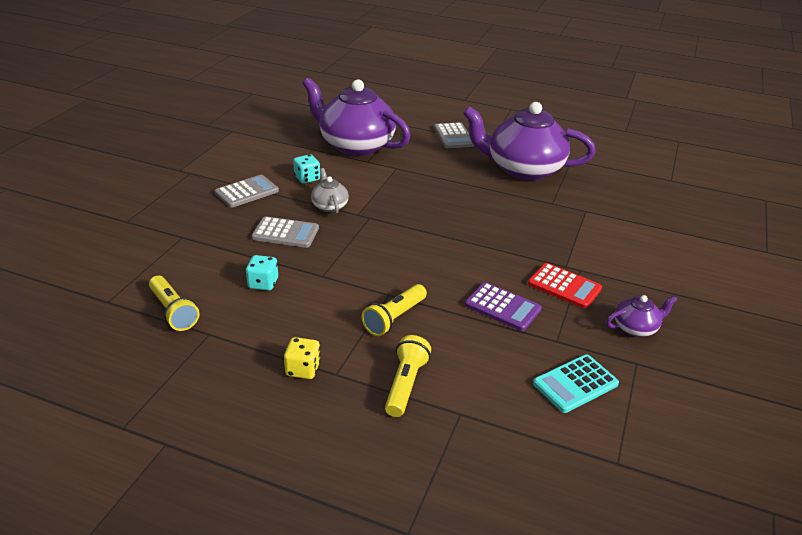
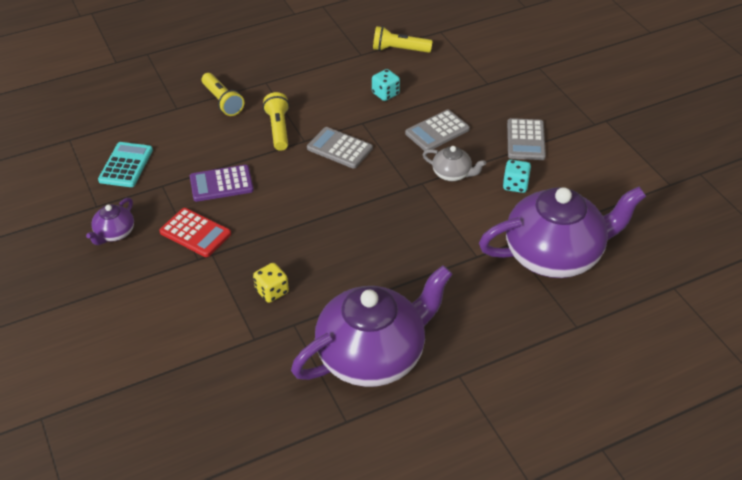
camera: 135 degrees right, 10 degrees up
yellow dice [284,337,321,379] -> yellow dice moved to [253,263,289,303]
grey calculator [434,122,474,148] -> grey calculator moved to [307,127,373,168]
red calculator [528,263,602,309] -> red calculator turned 135 degrees counterclockwise [159,208,231,257]

